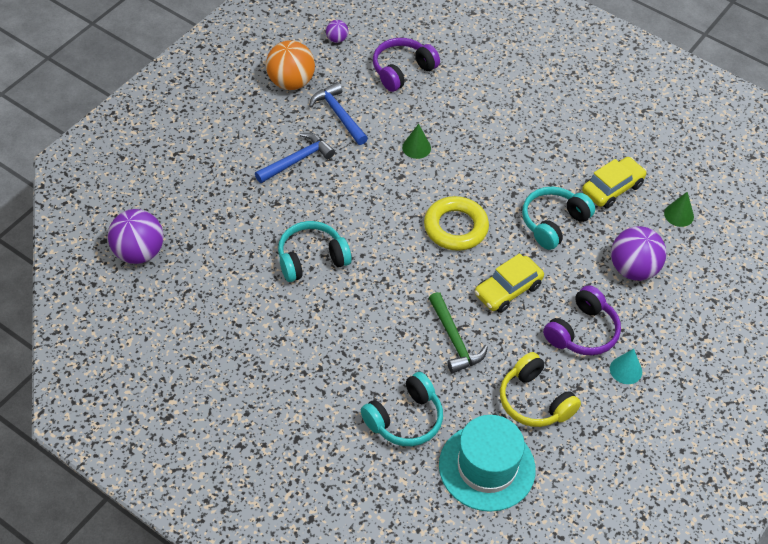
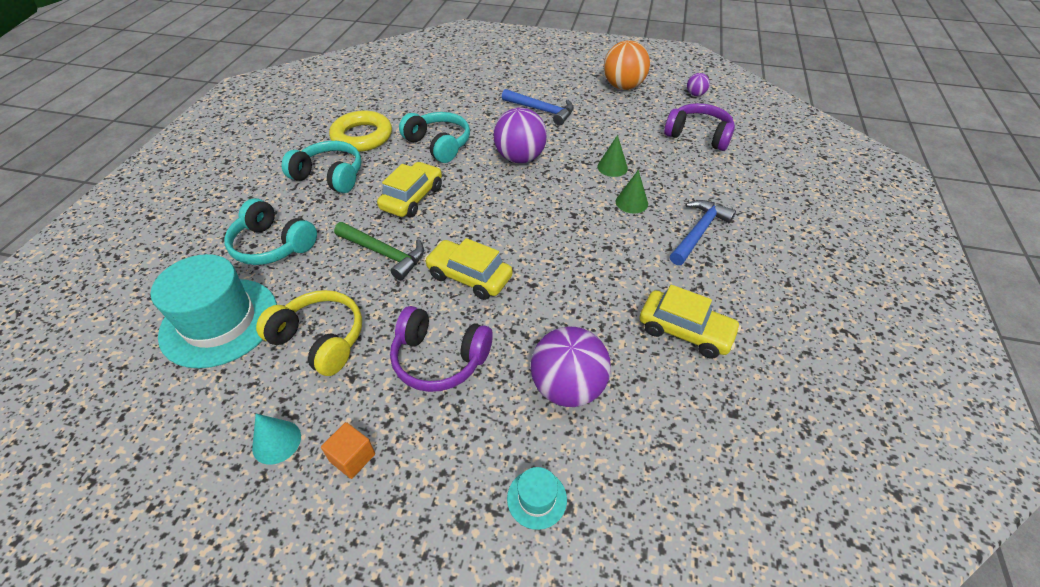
camera: 70 degrees right, 5 degrees down
purple ball [108,209,163,264] -> purple ball moved to [494,108,547,163]
blue hammer [309,82,368,145] -> blue hammer moved to [670,200,736,265]
yellow ring [424,196,489,251] -> yellow ring moved to [329,111,392,152]
green hammer [429,292,488,373] -> green hammer turned 105 degrees counterclockwise [334,222,424,280]
yellow headphones [500,352,581,427] -> yellow headphones turned 90 degrees clockwise [256,290,362,376]
turquoise headphones [522,187,595,250] -> turquoise headphones moved to [282,141,362,193]
turquoise cone [610,349,642,384] -> turquoise cone moved to [252,414,301,465]
green cone [664,192,694,227] -> green cone moved to [616,170,648,213]
none -> orange cube [321,422,375,479]
none -> yellow car [377,162,442,217]
none -> turquoise hat [507,467,567,530]

